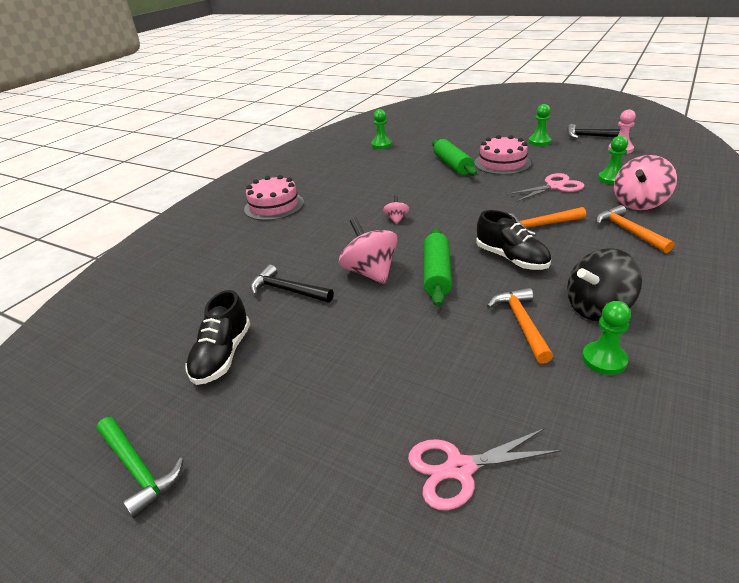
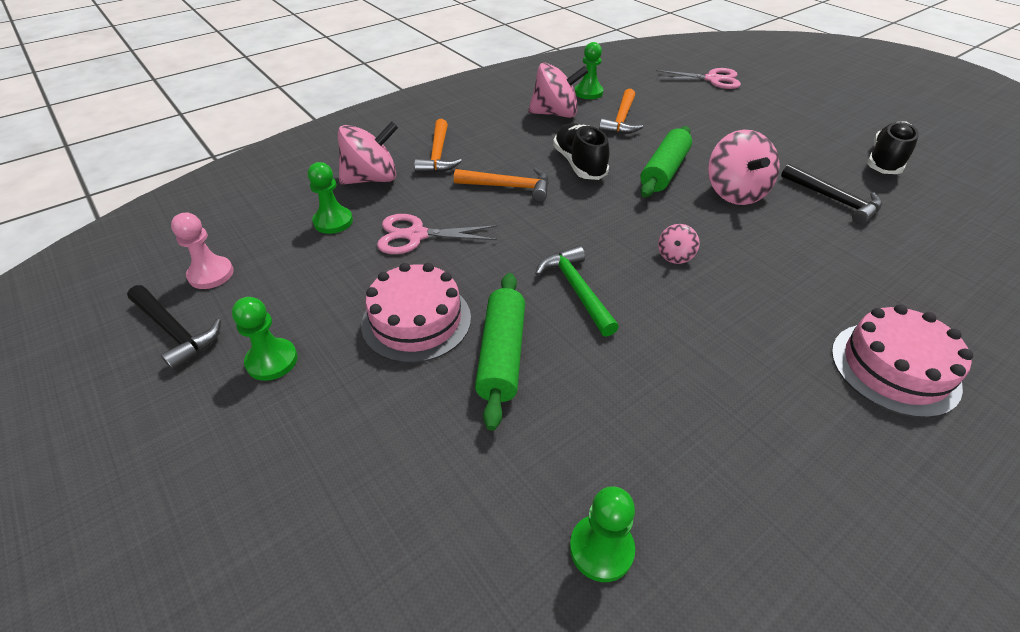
camera: 160 degrees left, 10 degrees up
green hammer [97,417,184,519] -> green hammer moved to [535,246,619,337]
black spinning top [567,248,642,321] -> pink spinning top [528,63,588,118]

